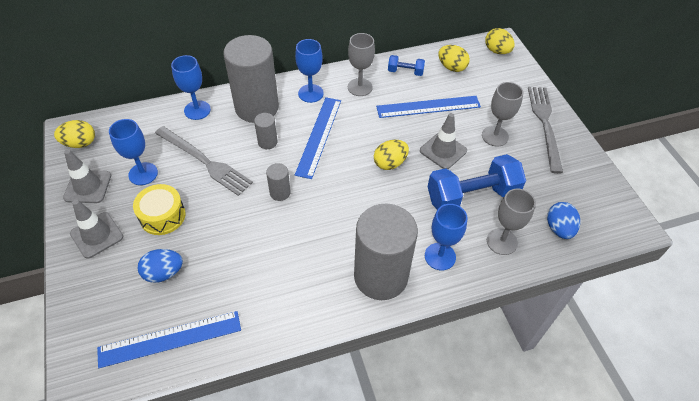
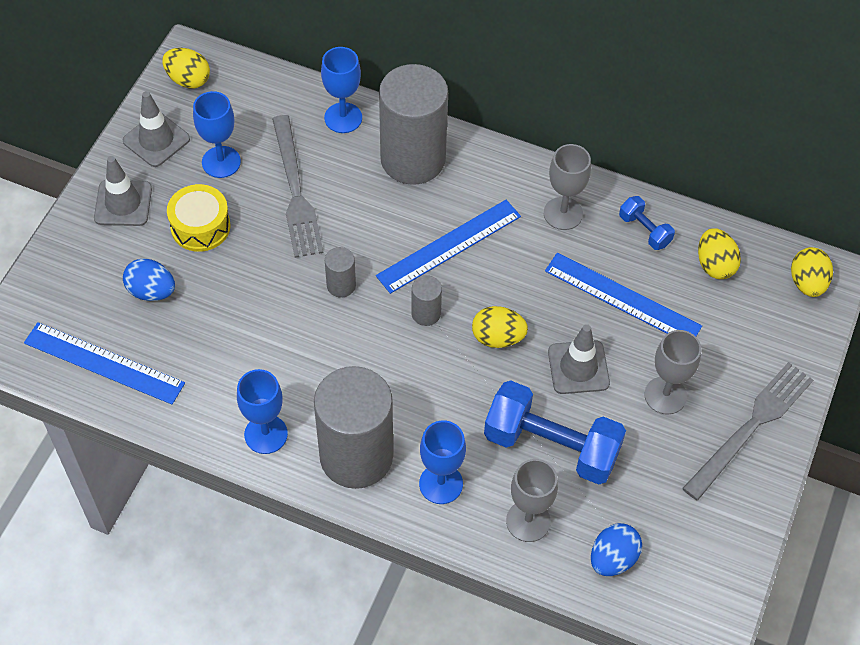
camera: 40 degrees right, 5 degrees up
grey cylinder [254,113,277,149] -> grey cylinder moved to [411,275,442,326]
blue goblet [295,39,324,103] -> blue goblet moved to [237,369,288,454]

